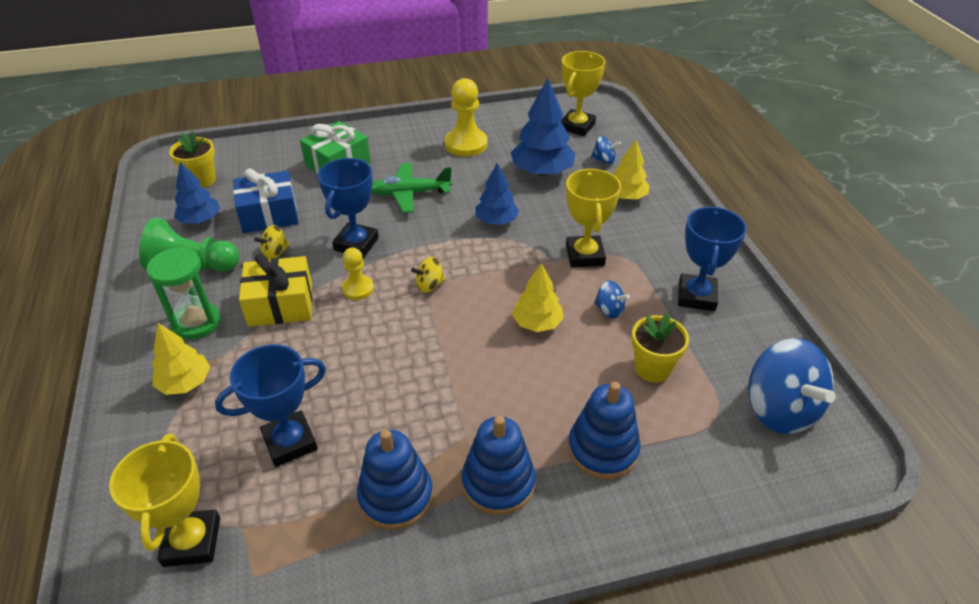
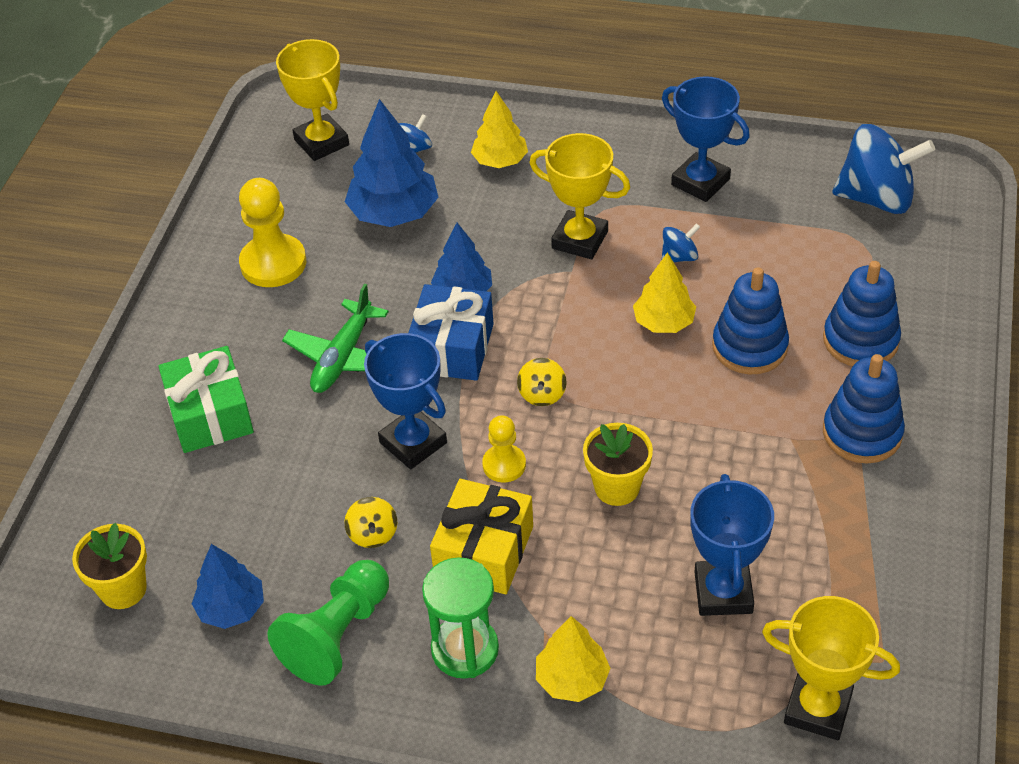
camera: 60 degrees left, 5 degrees up
blue gift [233,168,298,233] -> blue gift moved to [408,284,493,381]
blue stacking toy [357,430,433,530] -> blue stacking toy moved to [712,267,789,374]
yellow flower pot [632,313,689,383] -> yellow flower pot moved to [583,423,653,506]

